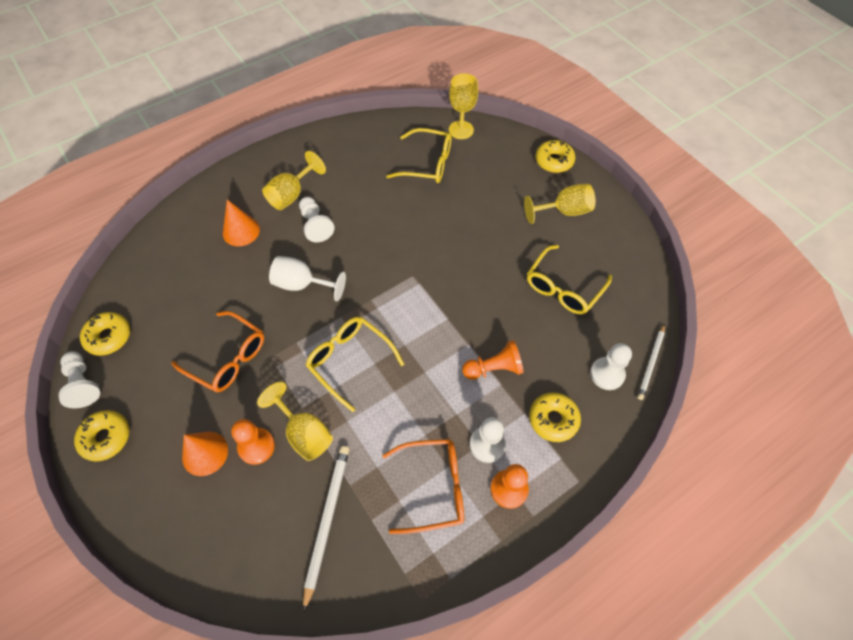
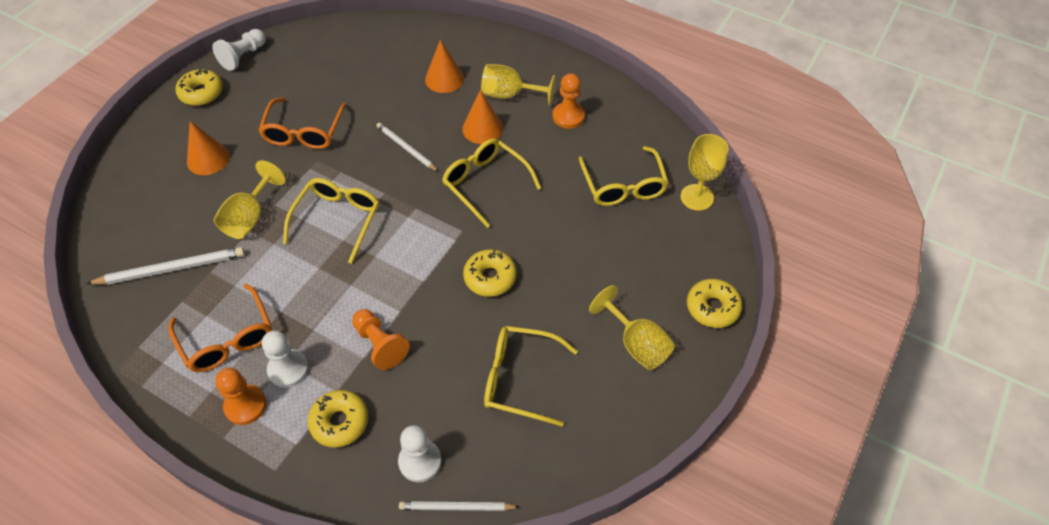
camera: 65 degrees right, 5 degrees down
yellow donut [80,312,130,356] -> yellow donut moved to [463,249,517,297]
orange pawn [231,419,275,465] -> orange pawn moved to [552,73,585,129]
white goblet [269,256,346,301] -> white pencil [376,123,439,172]
white pawn [299,197,334,242] -> orange cone [462,90,503,144]
none -> yellow glasses [442,138,541,228]

